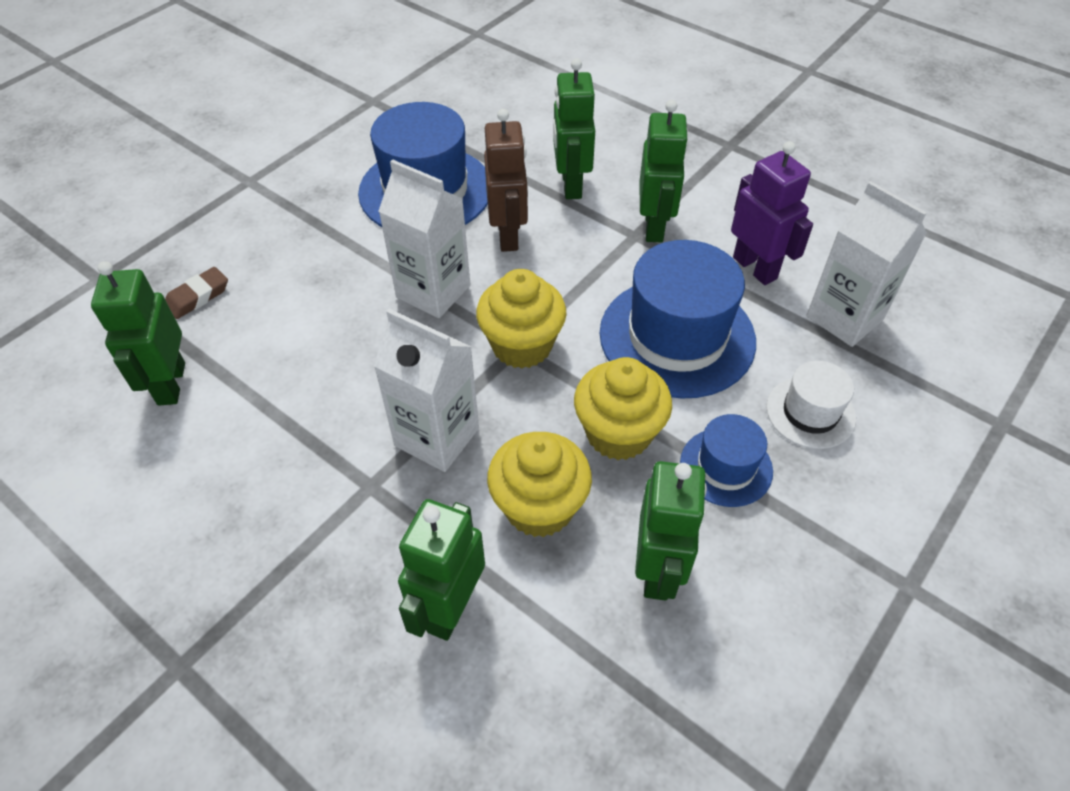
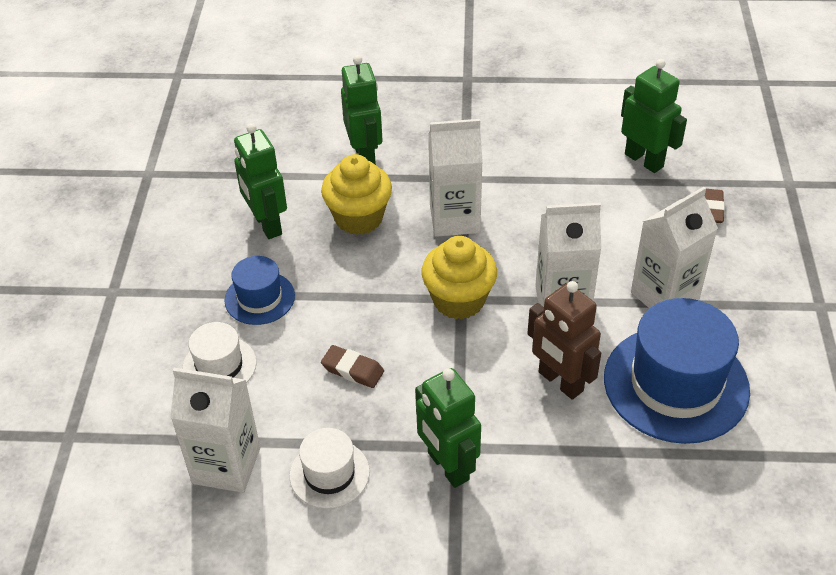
camera: 145 degrees right, 5 degrees down
green robot [553,58,595,199] -> none
yellow cupcake [574,357,672,460] -> none
blue hat [600,240,756,399] -> brown eraser [321,345,384,388]
purple robot [731,141,813,285] -> white hat [290,428,370,509]
none -> white carton [631,187,718,308]

